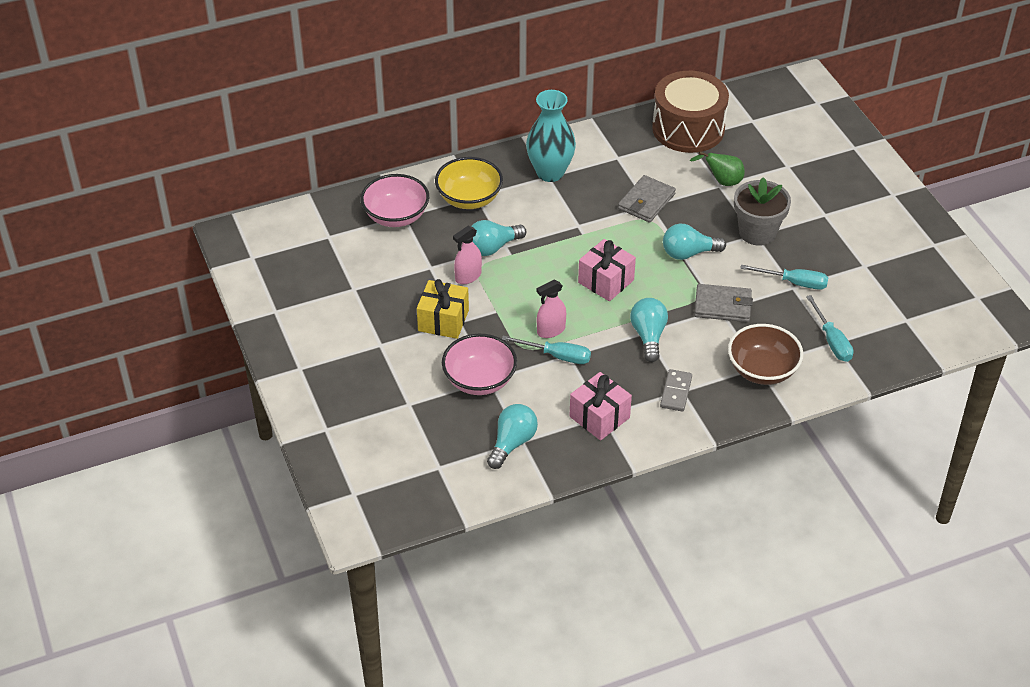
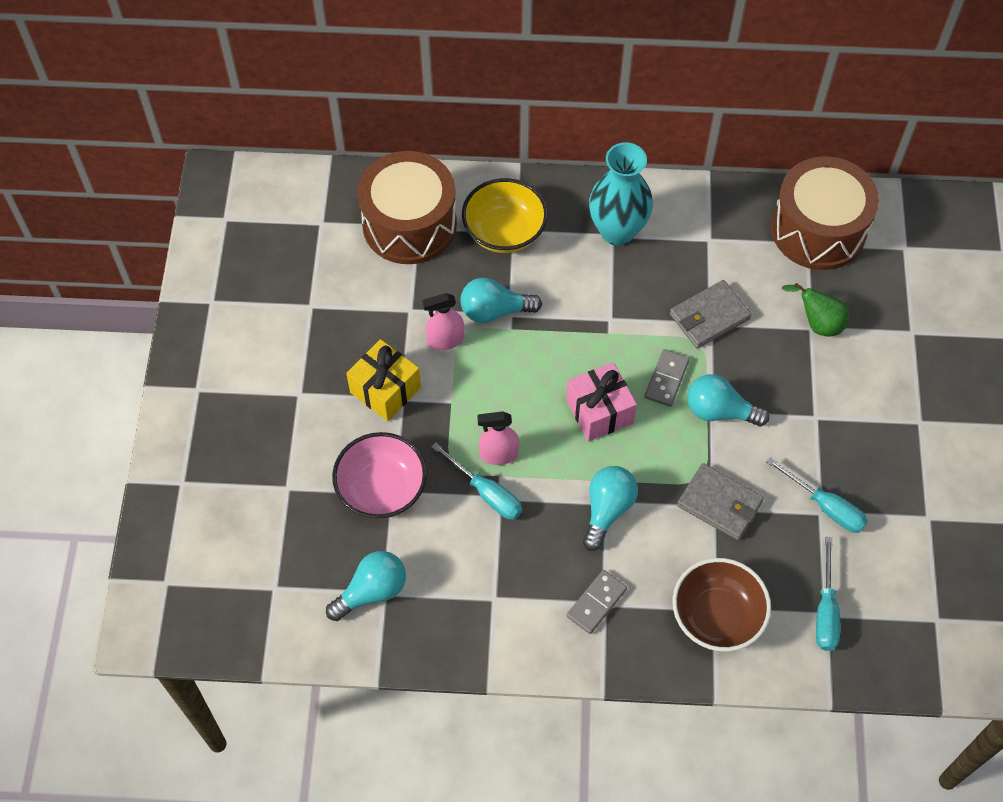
camera: 25 degrees right, 15 degrees up
pink bowl [360,174,429,227] -> brown drum [358,151,457,264]
pink gift [570,372,632,440] -> none
grey flower pot [734,177,791,246] -> none
none -> grey domino [644,349,690,407]

